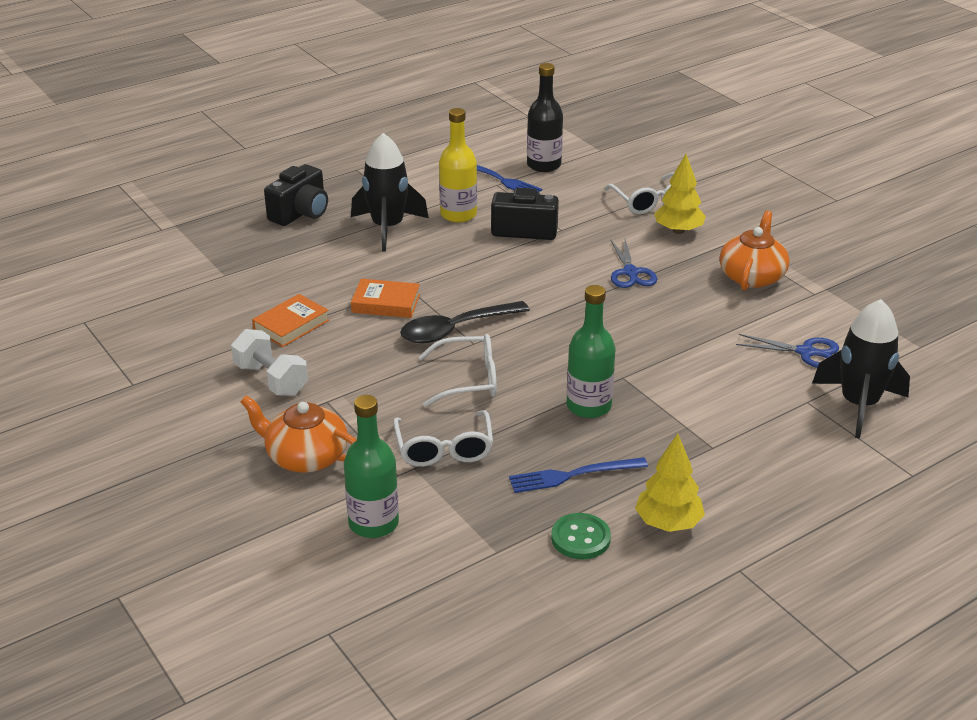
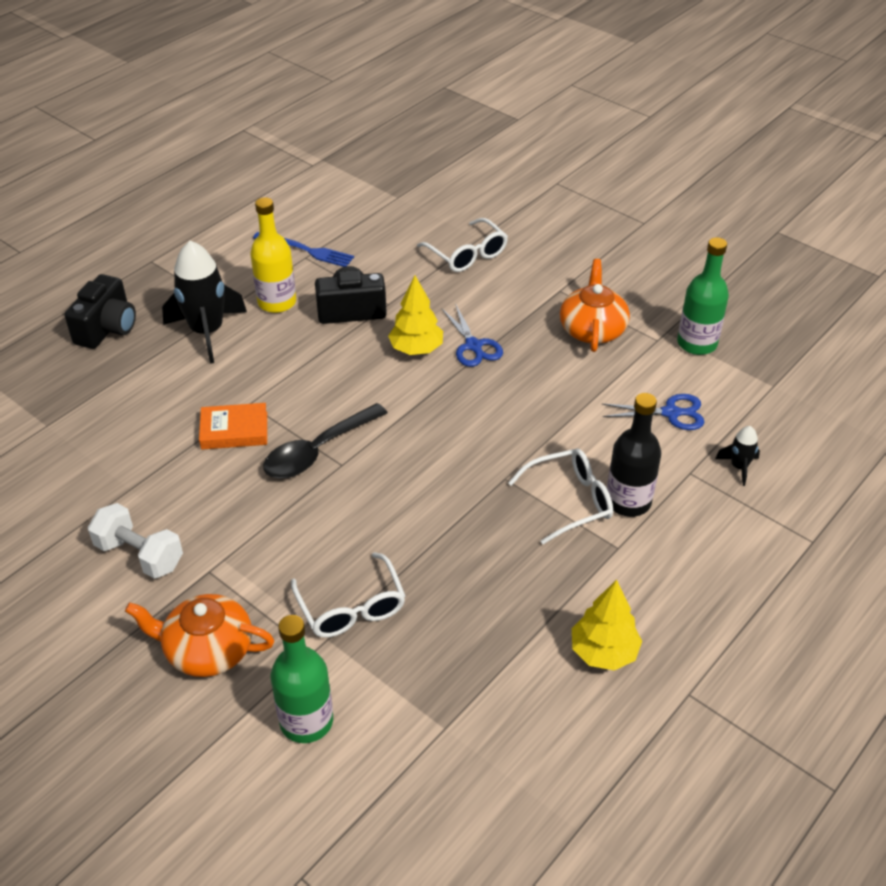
camera: 15 degrees left, 10 degrees up
orange book [252,294,329,347] -> none
white glasses [419,334,497,407] -> white glasses moved to [508,448,613,544]
blue fork [509,457,648,493] -> none
black bottle [527,63,563,172] -> black bottle moved to [607,393,661,517]
green button [551,513,611,559] -> none
green bottle [567,285,615,418] -> green bottle moved to [677,237,729,355]
yellow tree [654,154,706,234] -> yellow tree moved to [388,276,443,355]
black rocket [812,299,910,439] -> black rocket [715,426,760,486], size x0.47

